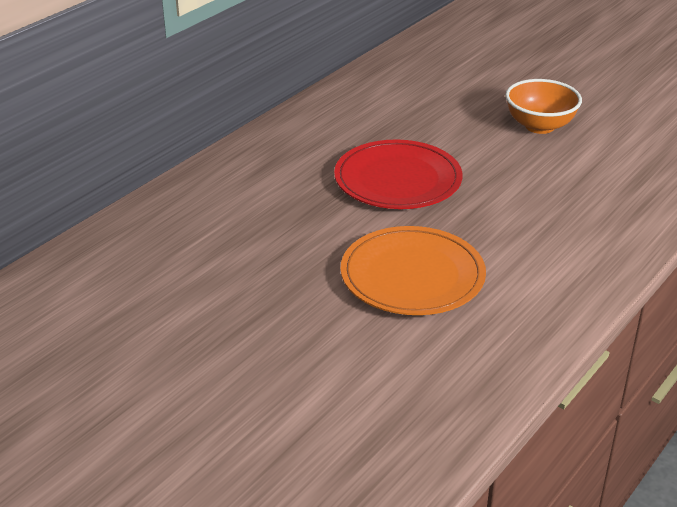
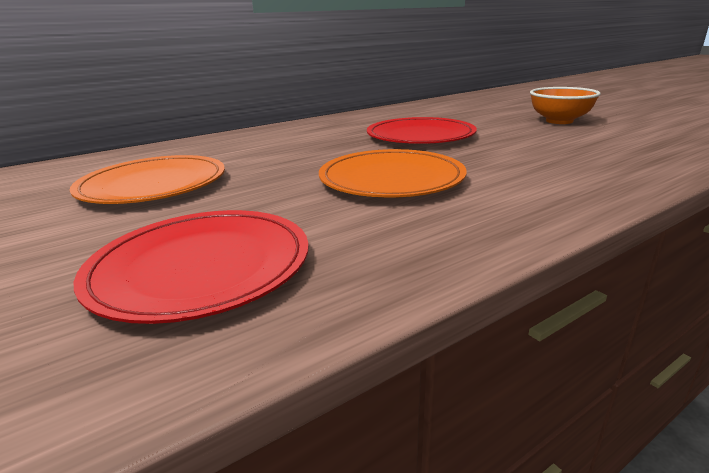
camera: 20 degrees right, 10 degrees down
none -> orange plate [70,155,225,204]
none -> red plate [74,210,309,324]

